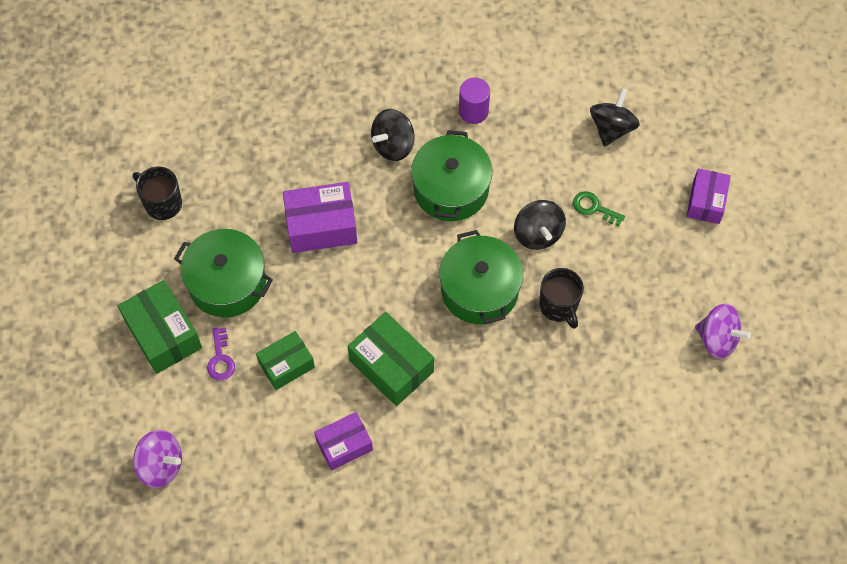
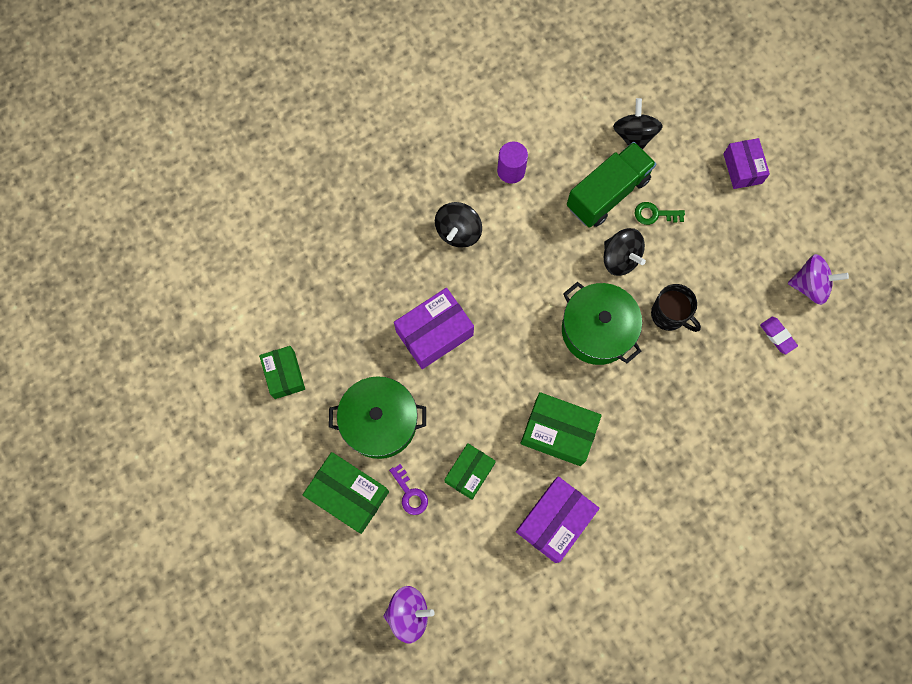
camera: 25 degrees left, 10 degrees up
black mug [133,166,182,220] -> green box [259,346,305,399]
purple box [314,412,373,470] -> purple box [516,476,599,563], size x1.51
green pot [411,130,492,221] -> none
none -> green truck [567,142,656,228]
none -> purple eraser [760,317,798,354]

